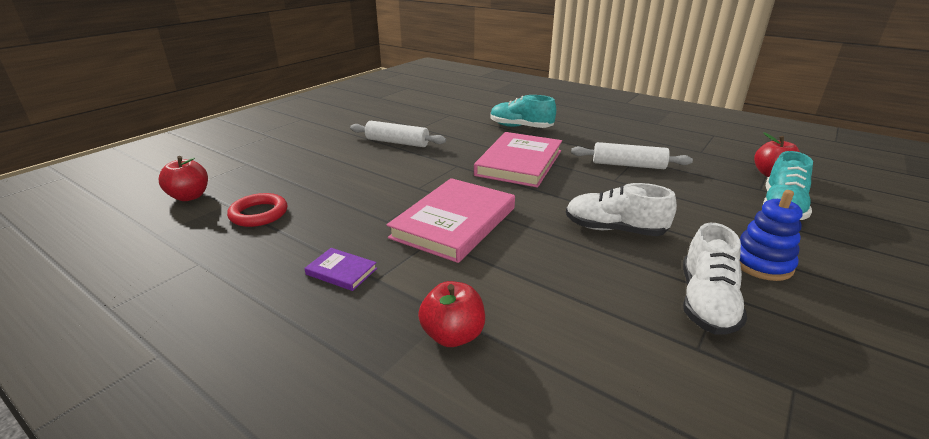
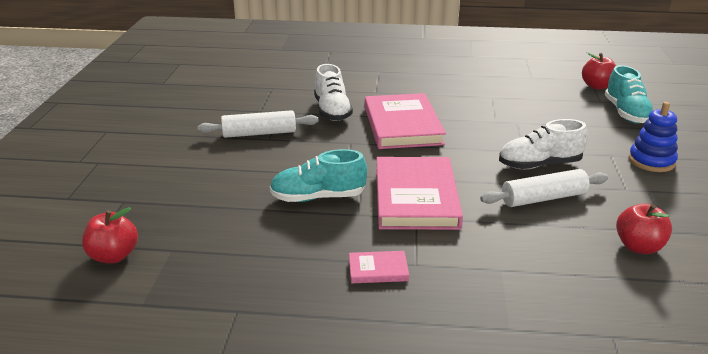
camera: 30 degrees left, 0 degrees up
red ring [227,193,287,227] -> none
purple book [305,248,377,291] -> pink book [349,251,409,283]
red apple [418,281,485,347] -> red apple moved to [616,204,672,254]
turquoise shoe [490,95,556,128] -> turquoise shoe moved to [270,149,367,202]
white rolling pin [571,142,693,169] -> white rolling pin moved to [480,169,608,207]
white shoe [683,223,747,334] -> white shoe moved to [314,64,353,121]

